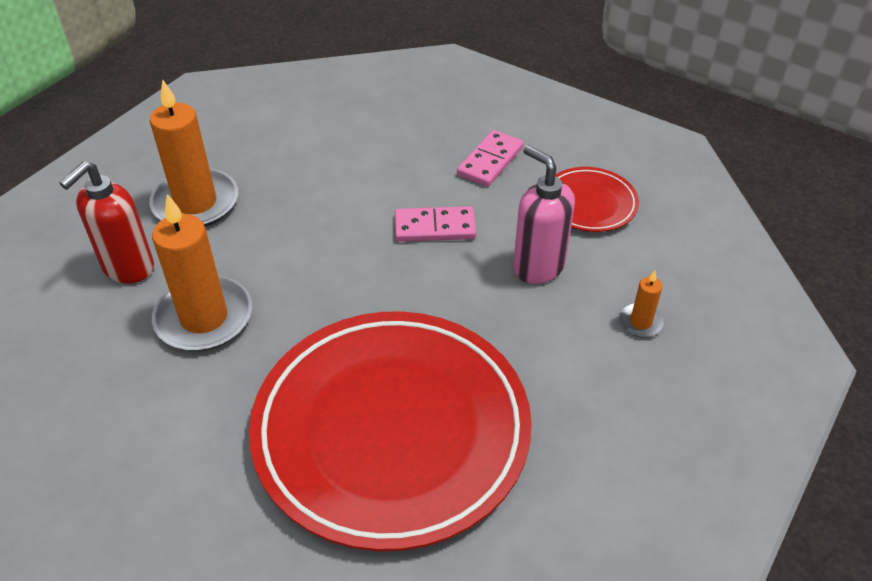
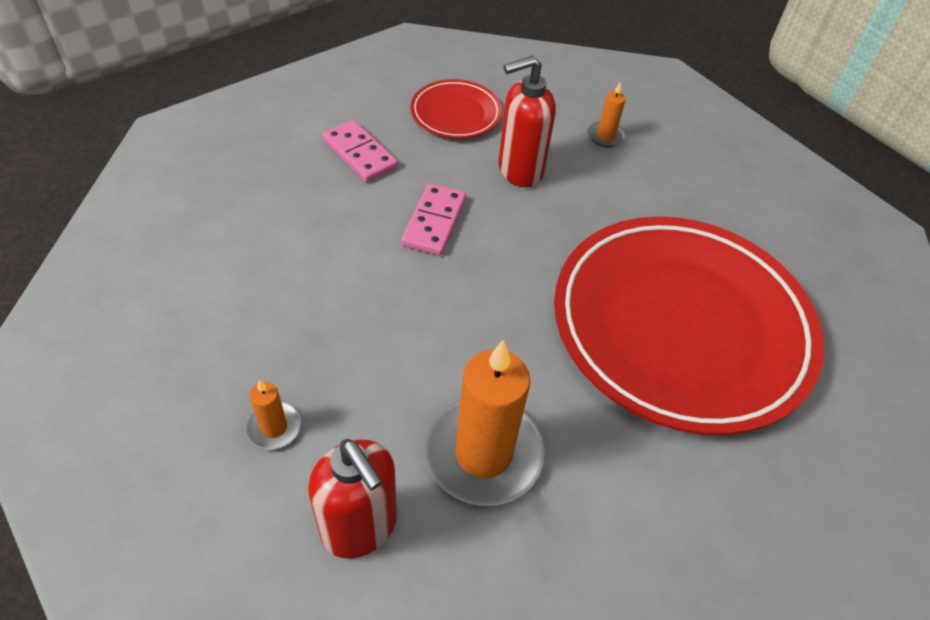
camera: 75 degrees left, 5 degrees up
orange candle [149,79,238,227] -> orange candle [245,379,301,450], size x0.46
pink soap dispenser [513,145,575,284] -> red soap dispenser [498,56,556,187]

